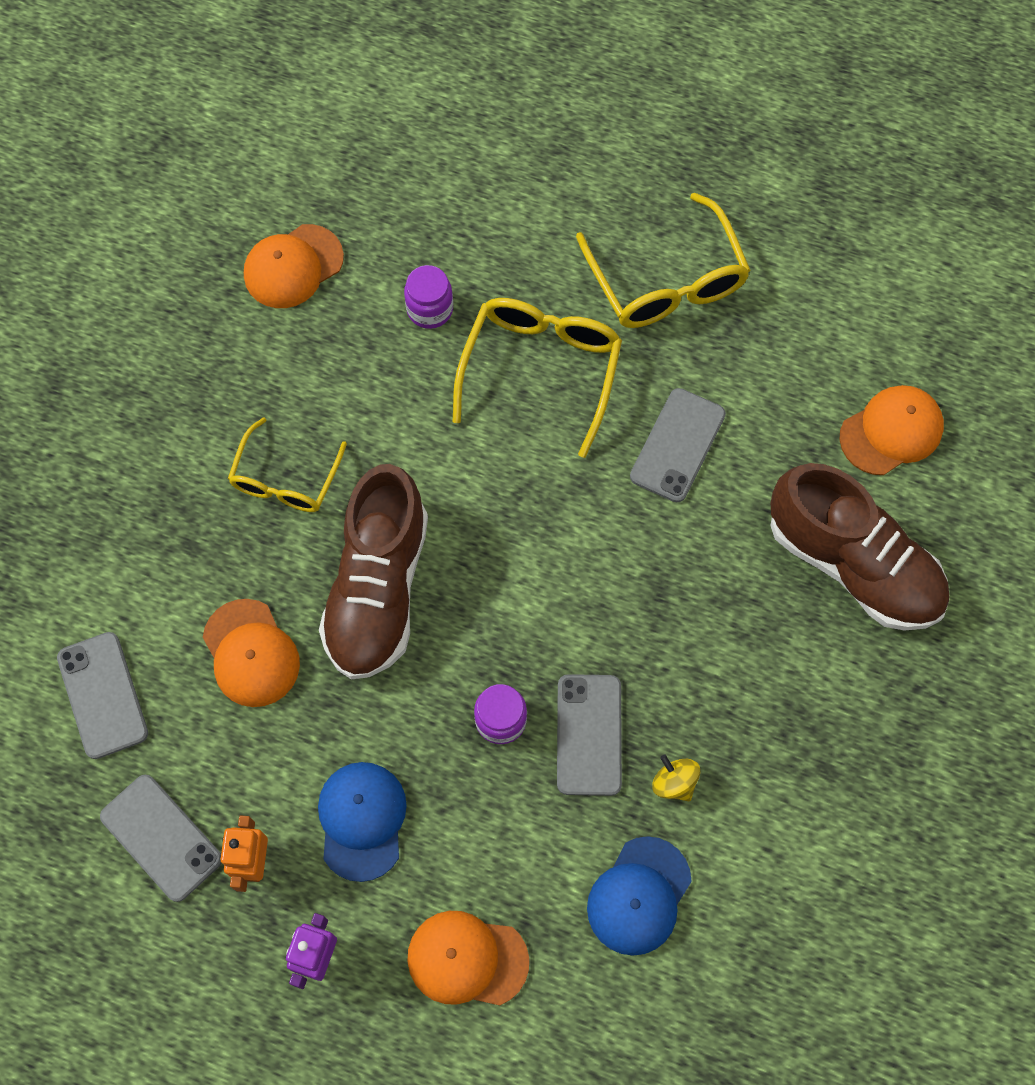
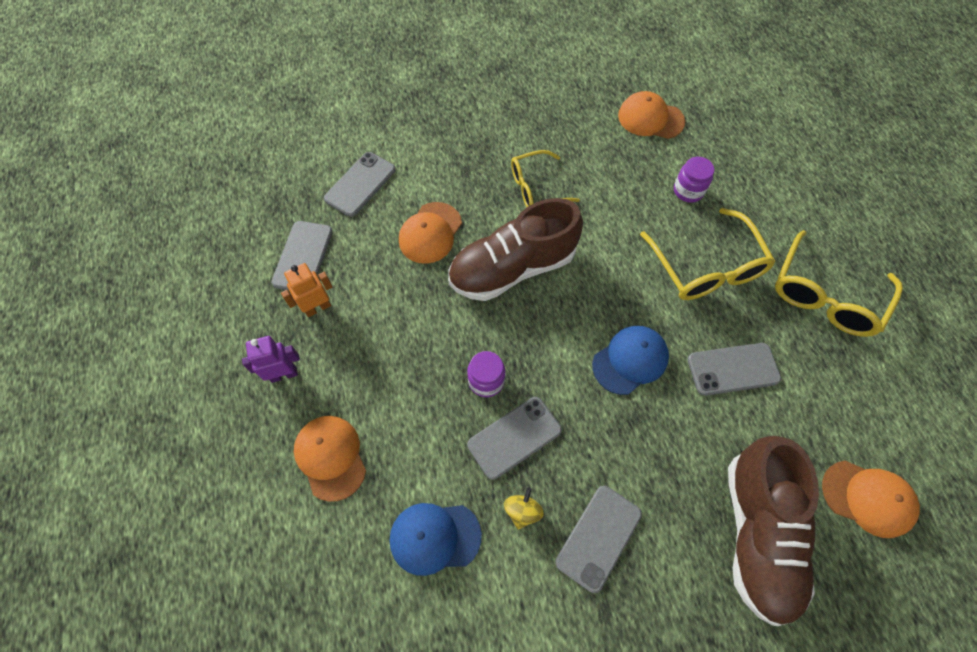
camera: 55 degrees right, 5 degrees down
blue cap [318,762,407,882] -> blue cap moved to [592,326,669,395]
yellow glasses [453,298,622,458] -> yellow glasses turned 90 degrees clockwise [640,208,775,300]
none -> grey phone [555,486,642,593]

